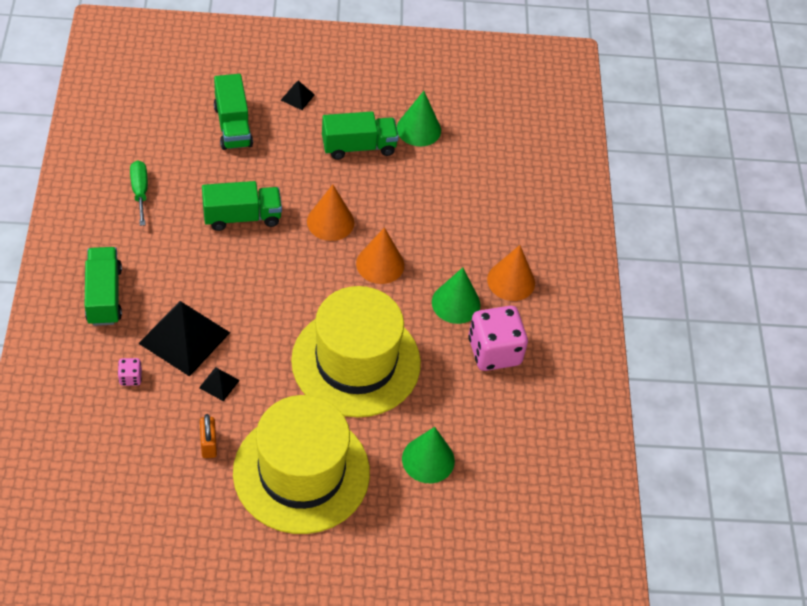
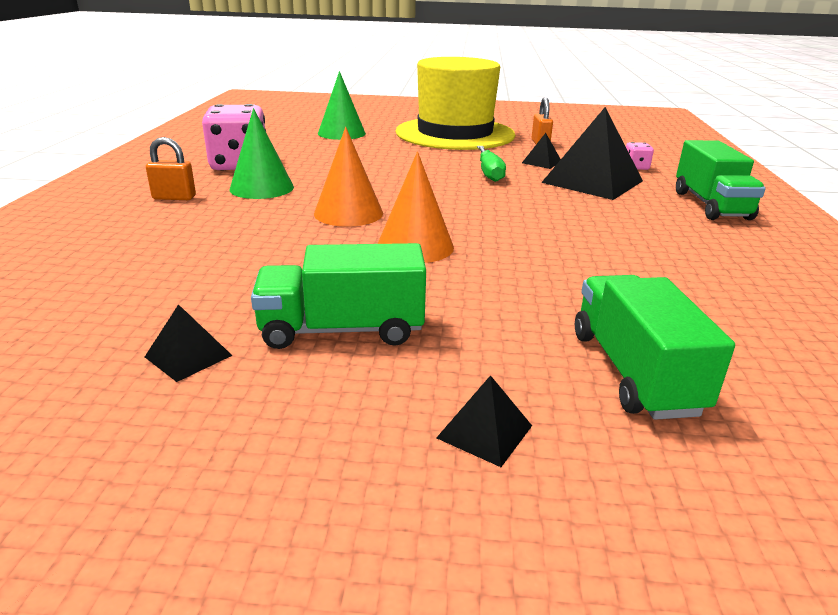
camera: 170 degrees left, 25 degrees down
green screwdriver [130,160,148,226] -> green screwdriver moved to [477,146,506,182]
green truck [202,181,282,231] -> none
yellow hat [291,286,421,417] -> none
green cone [397,91,441,146] -> black pyramid [145,304,233,382]
orange cone [487,245,535,301] -> orange padlock [146,137,196,200]

